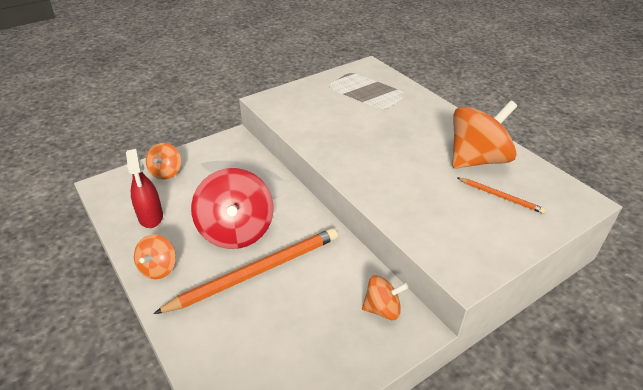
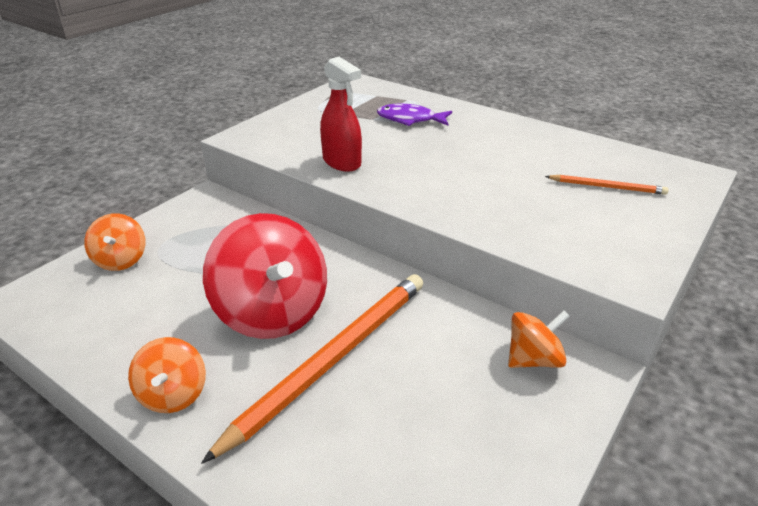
camera: 20 degrees left, 5 degrees down
red spray bottle [126,149,163,228] -> red spray bottle moved to [320,57,362,172]
orange spinning top [452,100,517,168] -> none
none -> purple fish [377,104,452,126]

